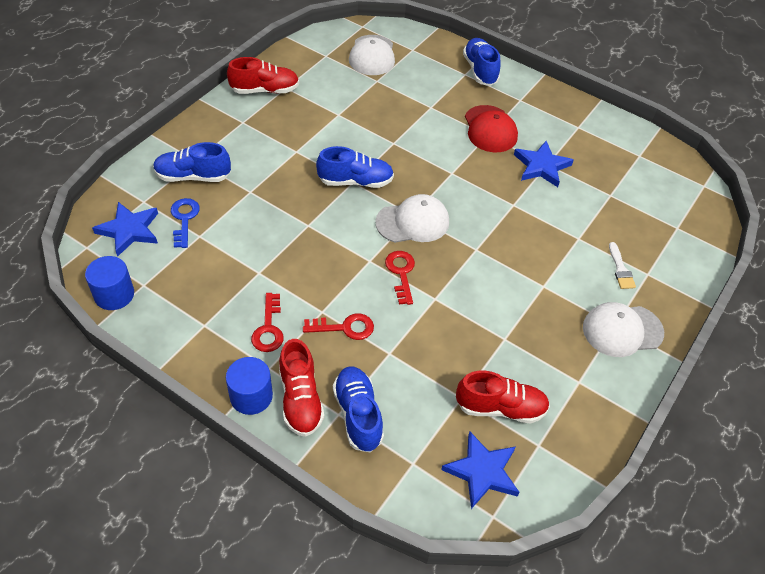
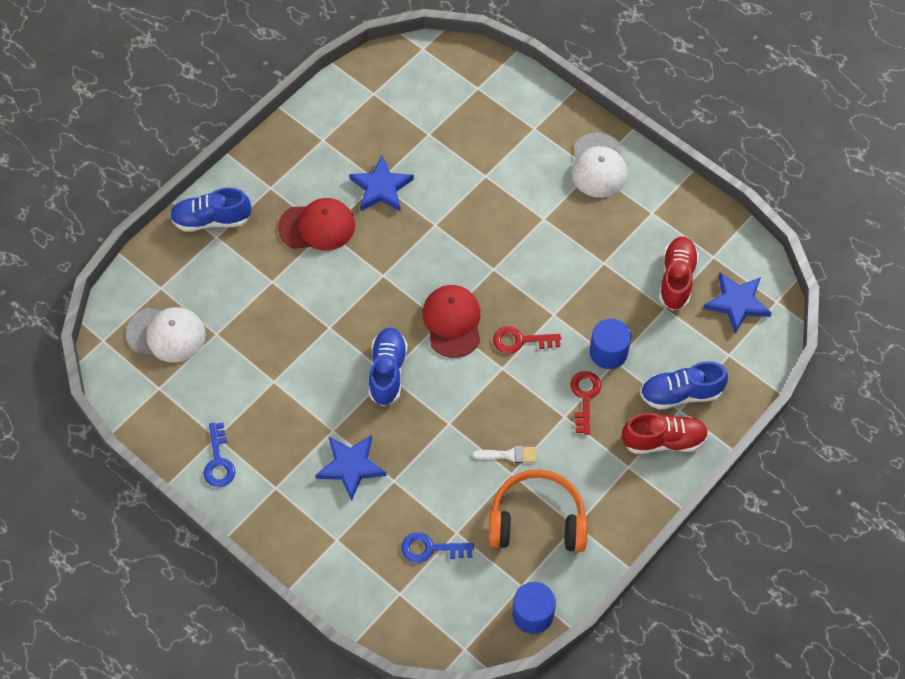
camera: 80 degrees left, 10 degrees up
blue star [92,202,158,257] -> blue star moved to [315,435,387,501]
blue shoe [153,142,231,182] -> none
blue cylinder [226,357,273,415] -> blue cylinder moved to [590,318,631,369]
red shoe [227,57,299,94] -> blue key [204,422,235,487]
red key [251,293,284,352] -> none
white cap [375,194,449,243] -> red cap [422,285,481,358]
white brush [609,242,636,289] -> white brush moved to [473,446,536,463]
none -> orange headphones [488,469,587,552]

